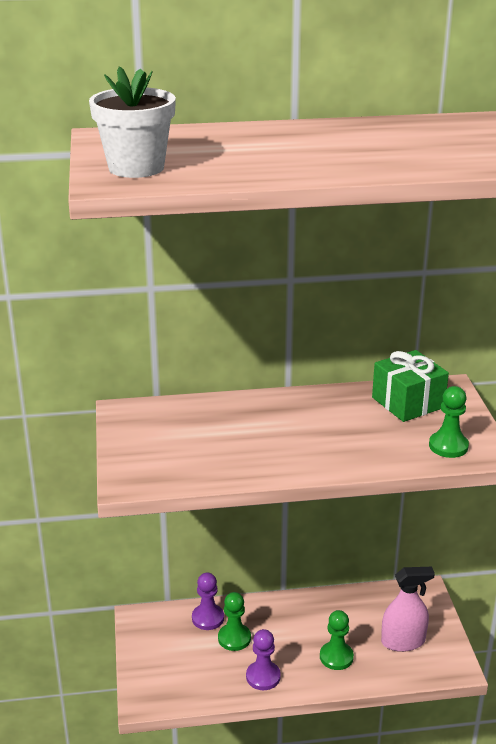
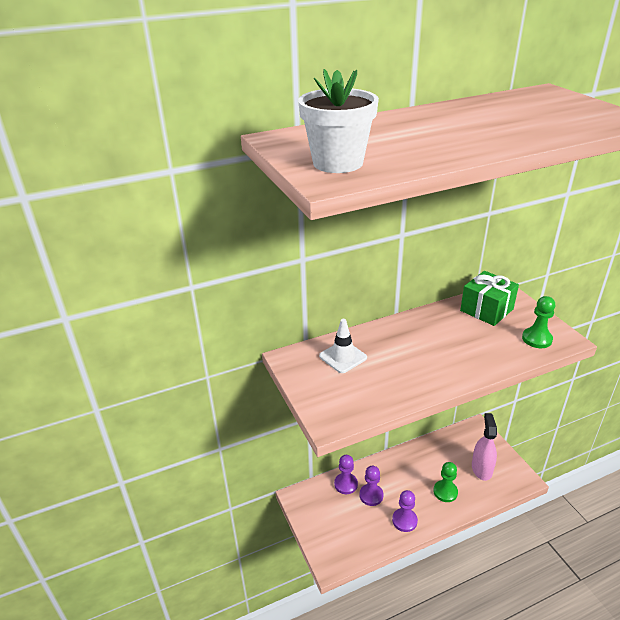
camera: 15 degrees left, 5 degrees up
green pawn [218,592,251,651] -> purple pawn [359,466,384,506]
pink spray bottle [381,567,435,652] -> pink spray bottle turned 60 degrees counterclockwise [472,413,497,481]
none -> white traffic cone [319,319,367,373]

